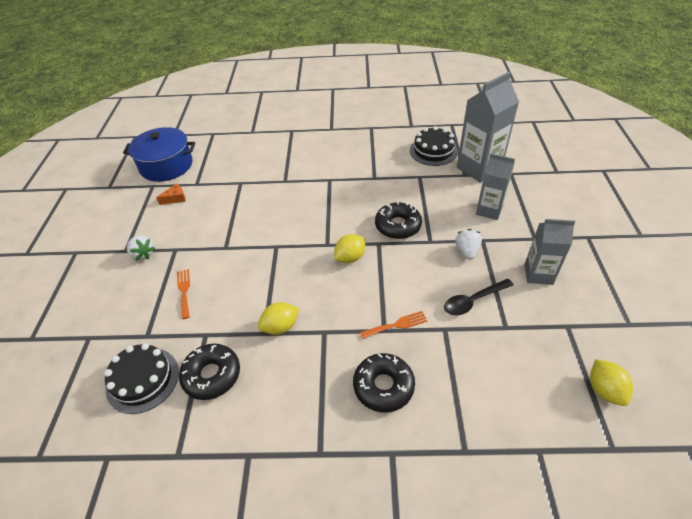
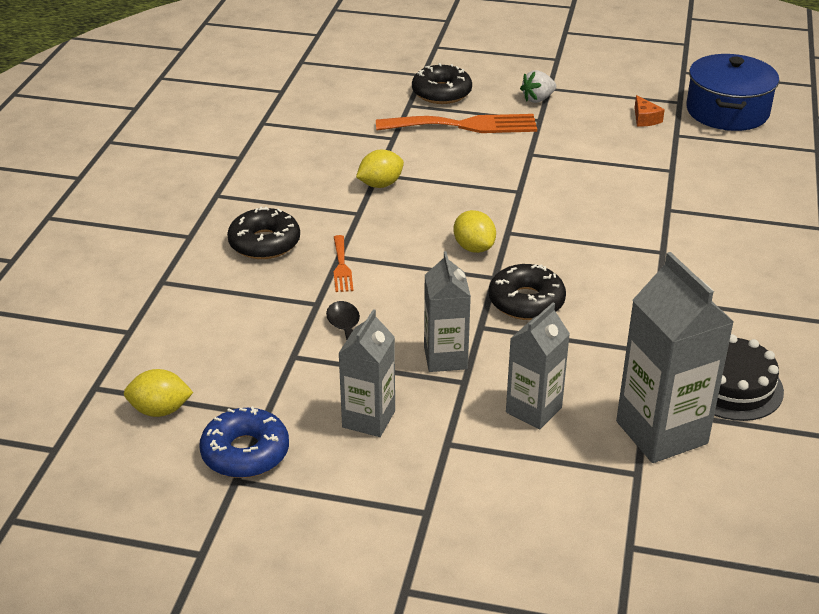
camera: 100 degrees right, 10 degrees down
black cake [104,343,179,414] -> none
orange fork [177,269,190,319] -> orange fork [376,114,537,133], size x2.06
black donut [179,343,240,400] -> black donut moved to [412,63,472,104]
yellow lemon [258,302,299,335] -> yellow lemon turned 75 degrees clockwise [356,150,404,188]
white strawberry [455,229,482,260] -> grey carton [424,251,471,372]
none -> blue donut [199,406,289,478]

